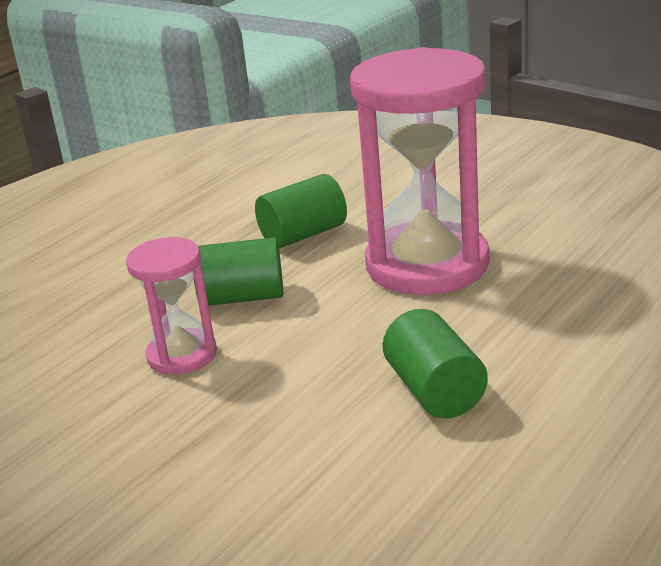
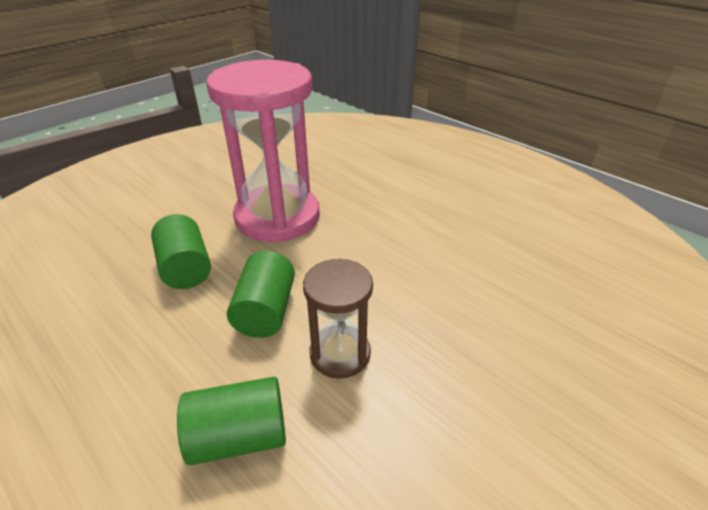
camera: 85 degrees left, 10 degrees up
pink hourglass [126,237,217,375] -> brown hourglass [303,258,373,379]
green cylinder [383,309,488,419] -> green cylinder moved to [177,377,286,465]

